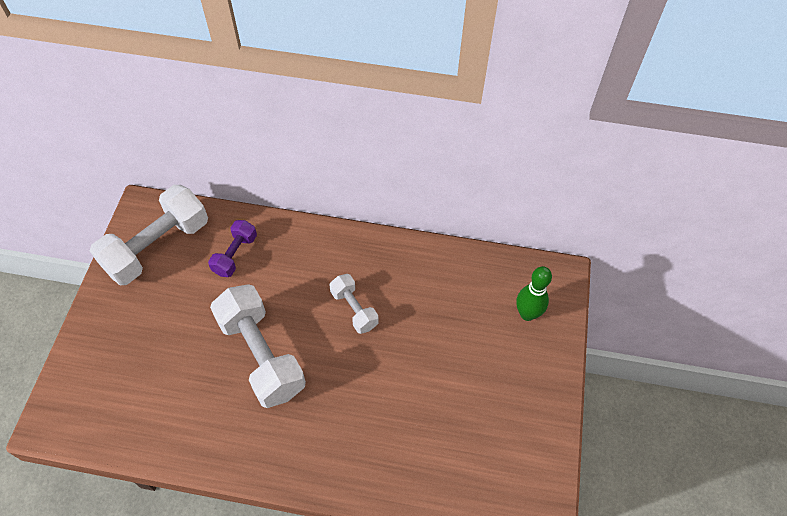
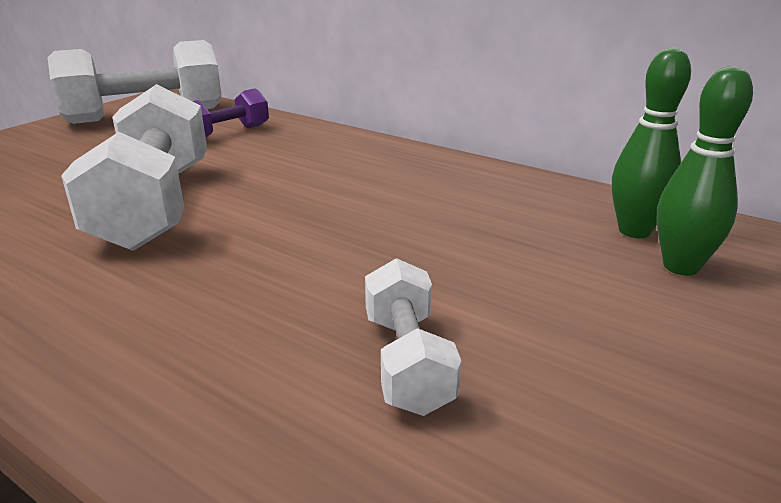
camera: 25 degrees right, 30 degrees down
white dumbbell [329,274,378,334] -> white dumbbell moved to [365,258,461,416]
none -> green bowling pin [612,47,691,238]

